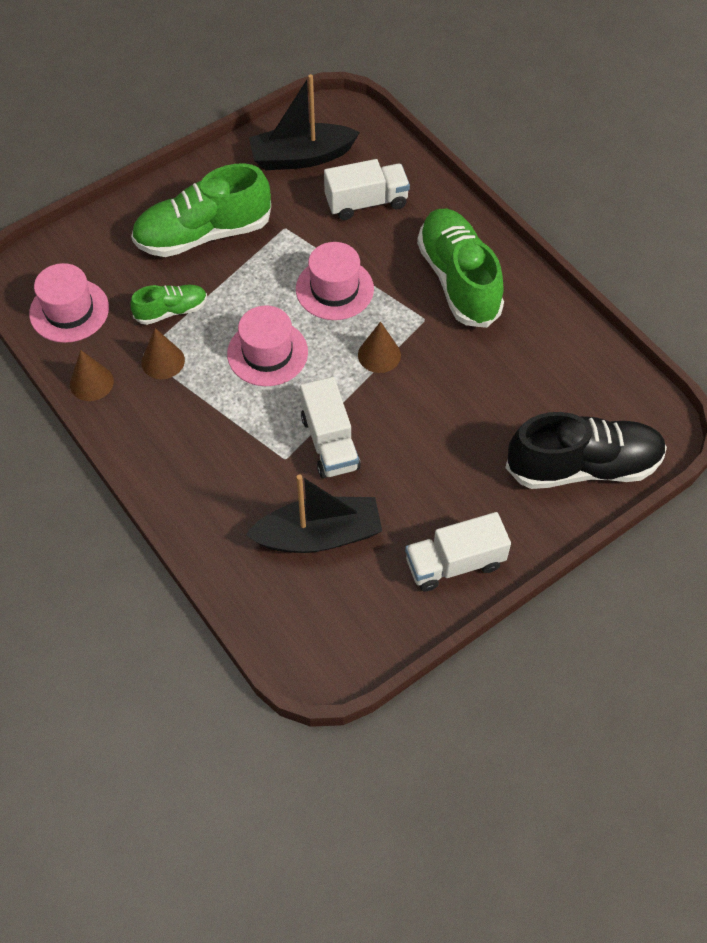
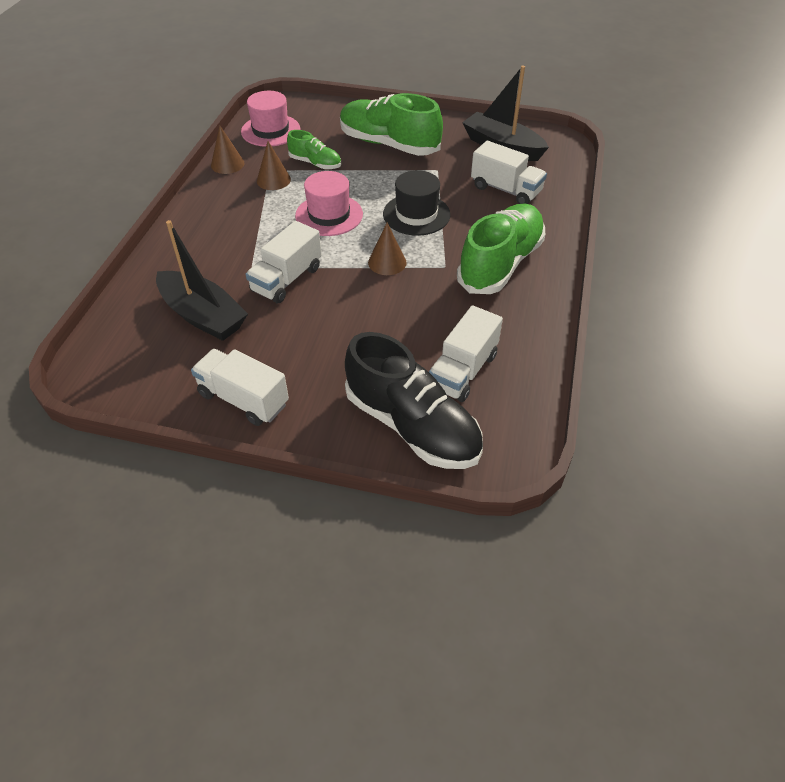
camera: 50 degrees right, 10 degrees down
pink hat [296,242,374,320] -> black hat [383,170,450,236]
none -> white truck [429,305,503,402]

